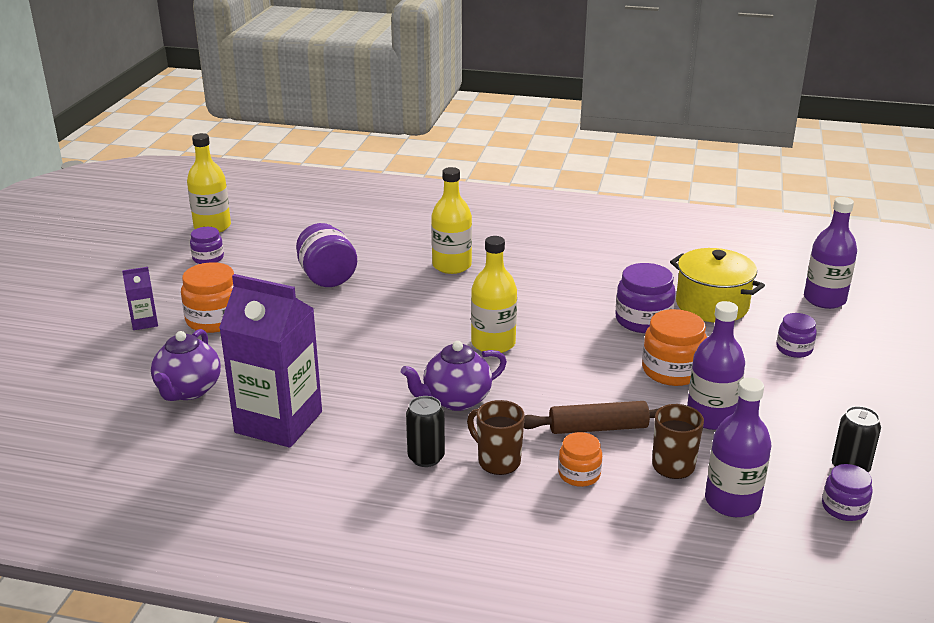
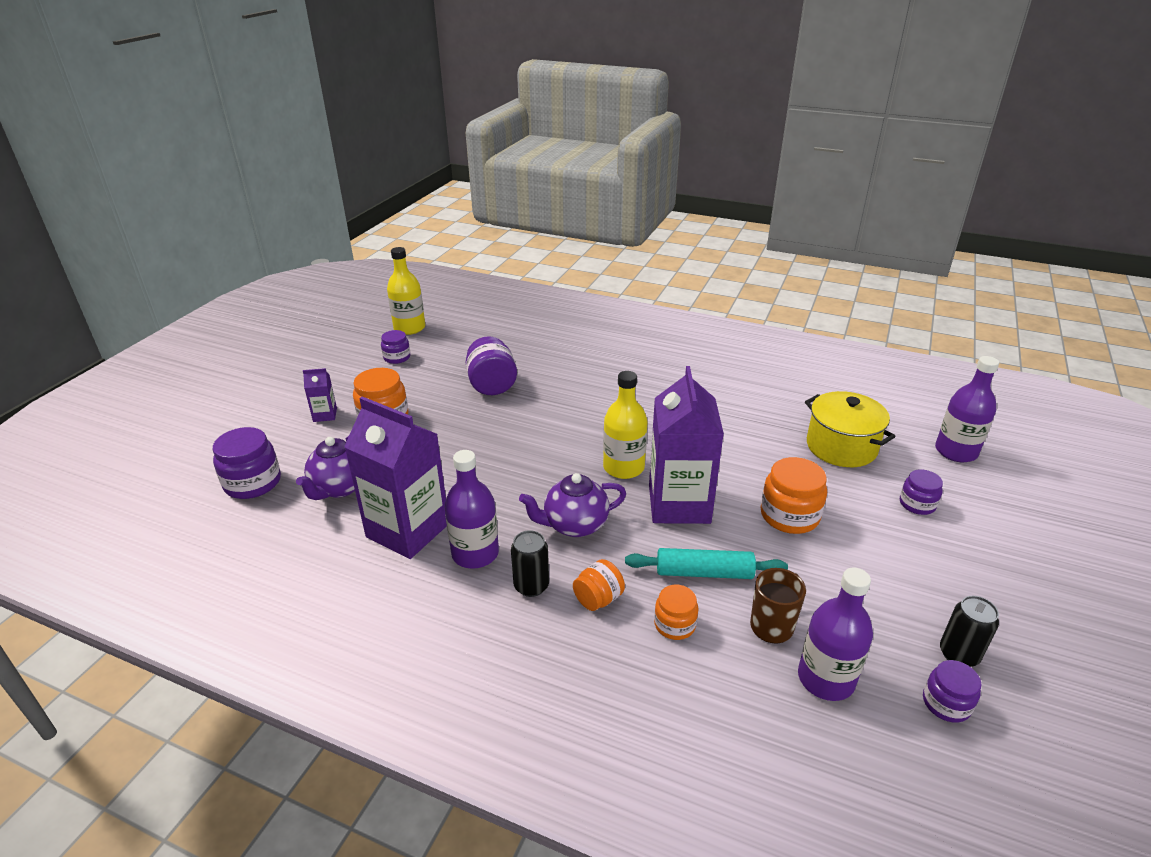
camera: 10 degrees right, 5 degrees up
yellow bottle [431,167,472,274] -> none
brown mug [467,400,525,475] -> orange jar [573,559,625,611]
brown rolling pin [524,401,659,434] -> turquoise rolling pin [625,548,788,579]
purple jar [615,263,676,333] -> purple jar moved to [213,427,281,499]
purple bottle [687,301,745,430] -> purple bottle moved to [445,450,499,569]
none -> purple carton [649,366,724,524]

